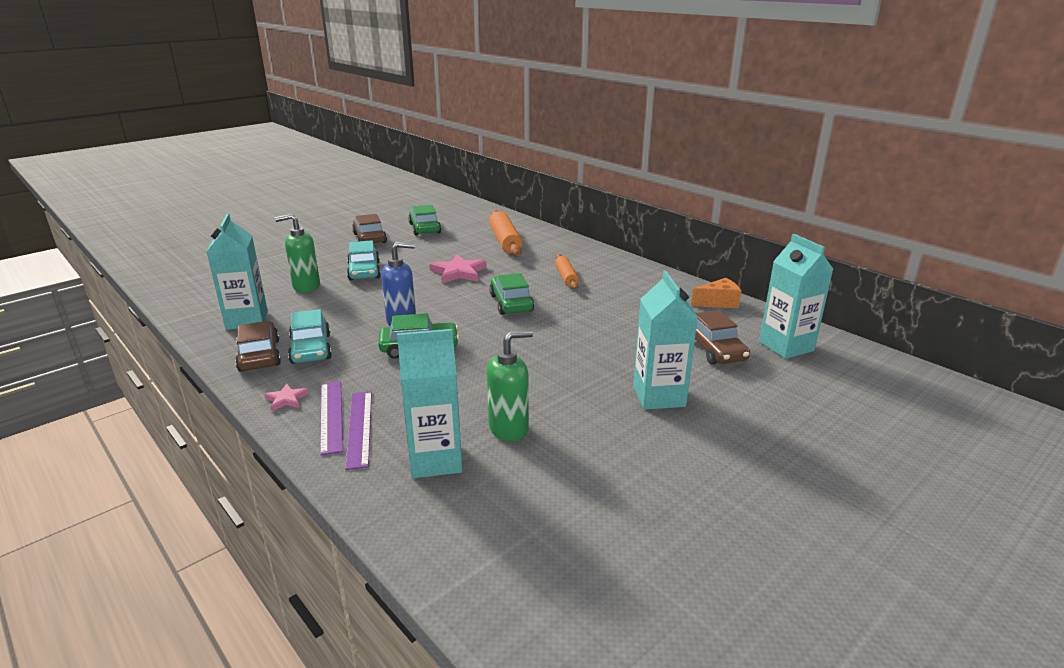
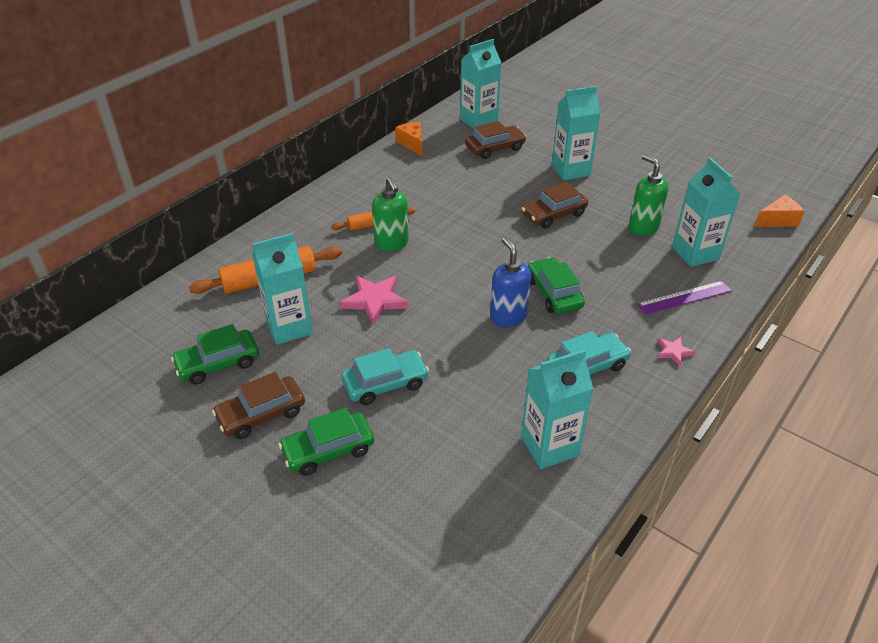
camera: 100 degrees left, 15 degrees up
brown car [235,321,281,372] -> brown car moved to [522,182,588,229]
green soap dispenser [275,214,320,293] -> green soap dispenser moved to [372,177,409,251]
purple ruler [320,381,343,455] -> none
green car [489,273,534,315] -> green car moved to [278,408,374,476]
none -> turquoise carton [252,233,313,345]
none -> orange cheese [754,195,805,227]

